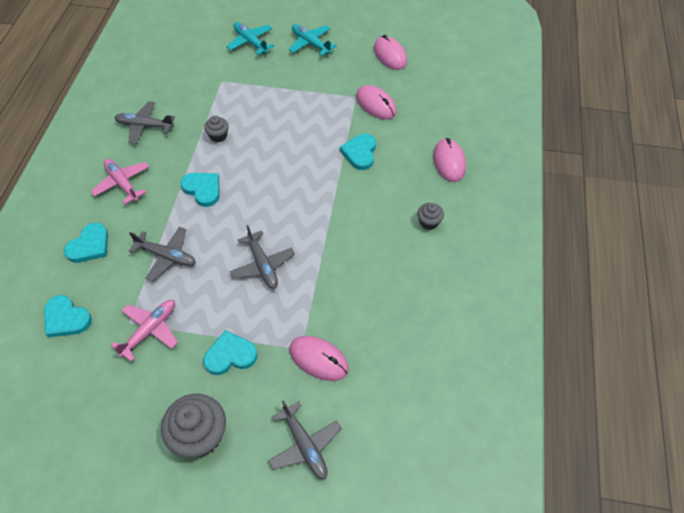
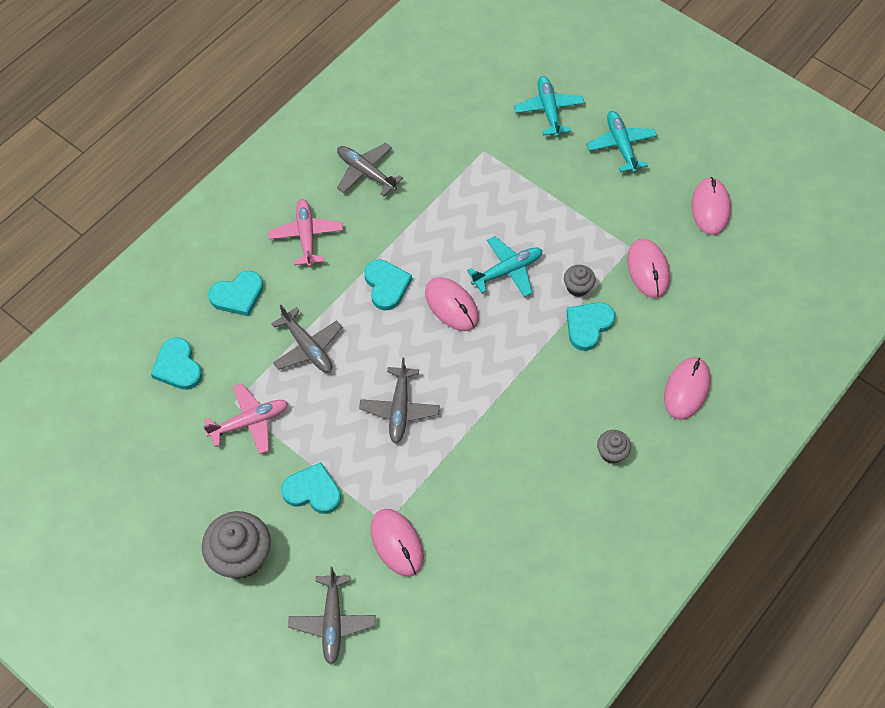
camera: 30 degrees right, 5 degrees up
grey cupcake [204,116,229,142] -> grey cupcake moved to [564,265,595,297]
none -> pink mouse [425,277,479,331]
none -> turquoise plane [467,236,543,297]

